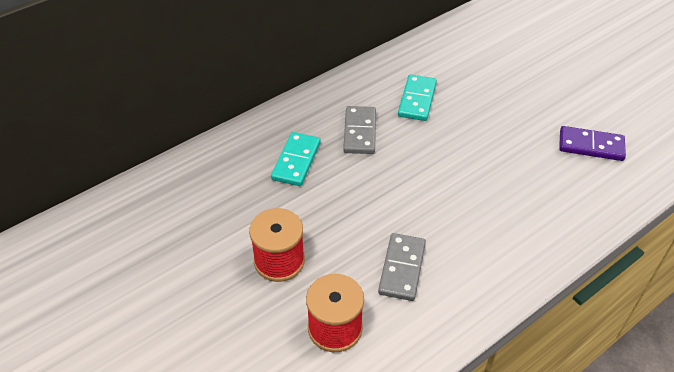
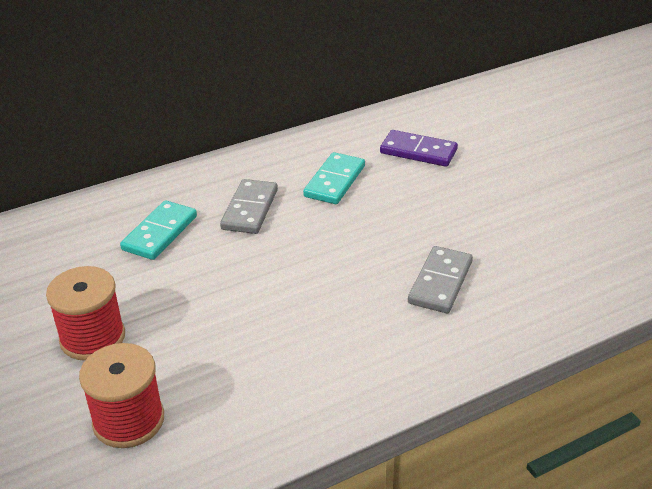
camera: 10 degrees right, 10 degrees down
grey domino [378,233,426,301] -> grey domino moved to [408,246,473,313]
purple domino [559,126,626,161] -> purple domino moved to [380,130,458,167]

